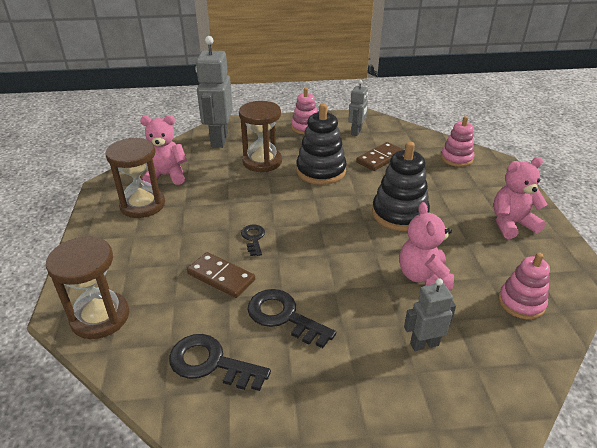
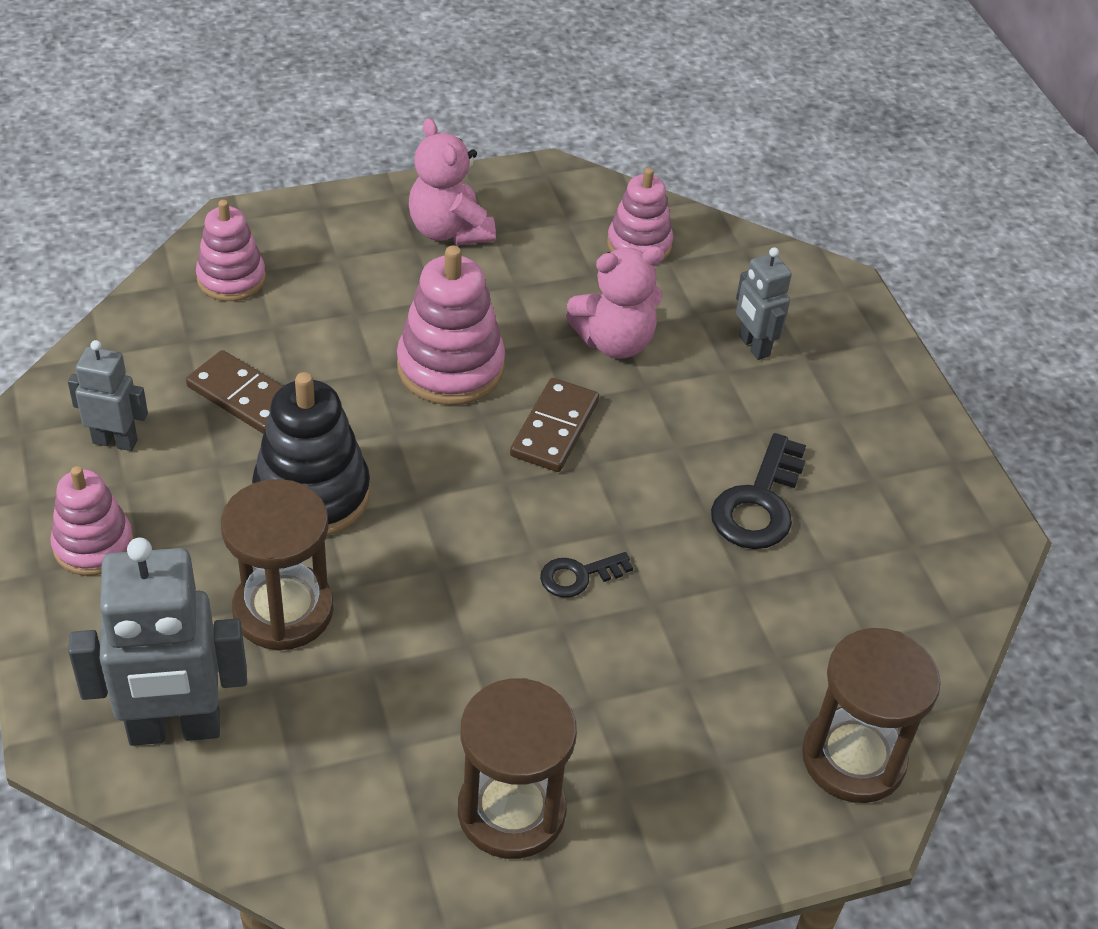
camera: 105 degrees left, 10 degrees up
pink teddy bear [140,115,187,185] -> none
black key [169,334,271,391] -> none
brown domino [187,252,255,298] -> brown domino moved to [510,378,599,472]
black stacking toy [372,142,430,231] -> pink stacking toy [397,246,505,405]

